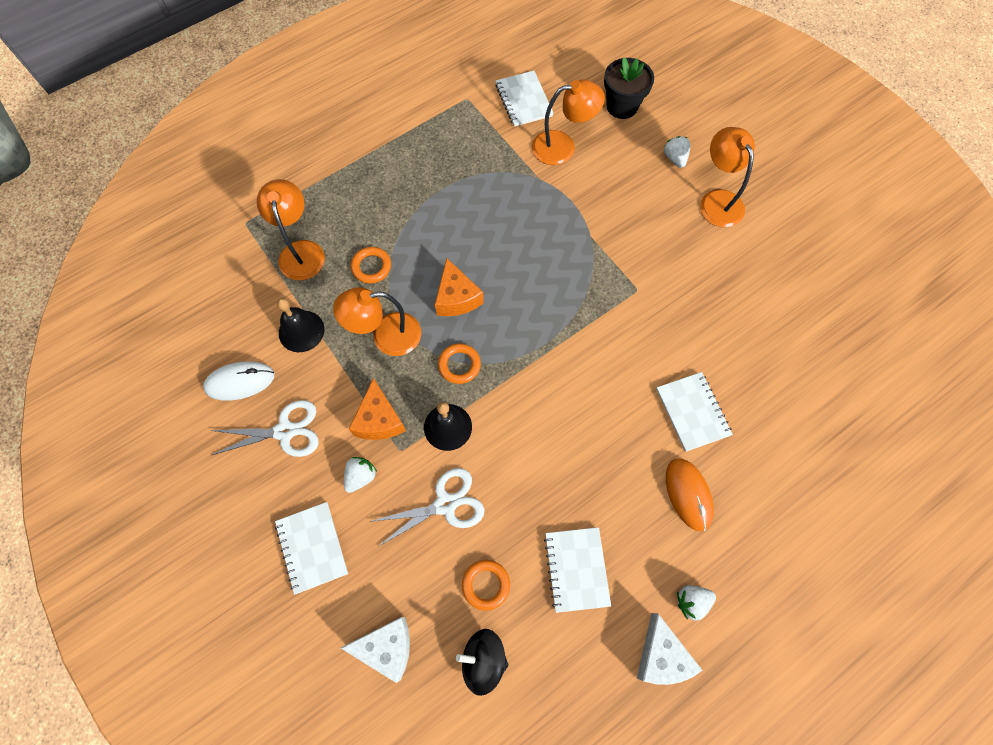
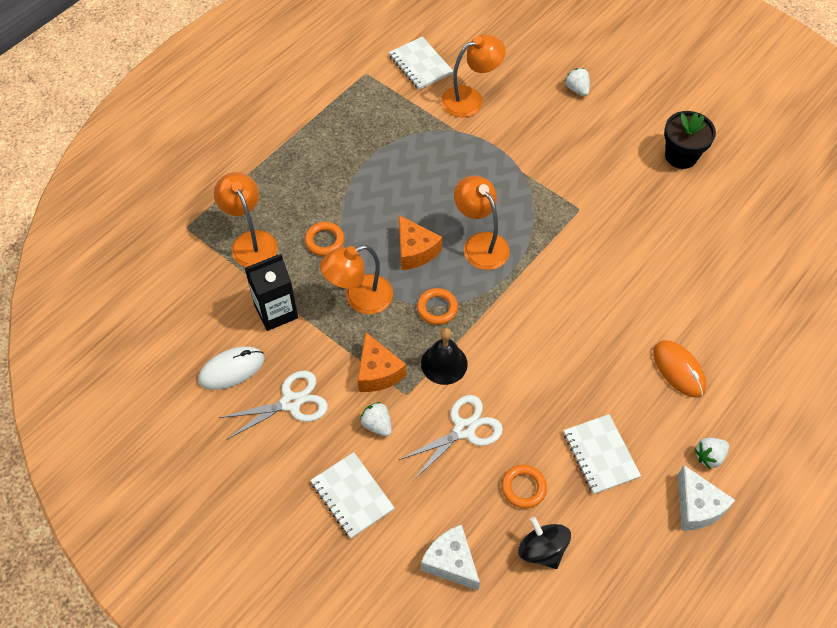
camera: 15 degrees left, 10 degrees down
black bell [277,298,324,352] -> black carton [245,254,298,331]
white cheese [341,617,410,683] -> white cheese turned 120 degrees counterclockwise [421,525,480,590]
white strawberry [344,457,377,493] -> white strawberry turned 60 degrees counterclockwise [360,402,392,436]
black spinning top [456,629,508,696] -> black spinning top turned 60 degrees clockwise [518,517,571,569]
black flower pot [604,57,654,119] -> black flower pot moved to [664,111,716,169]
white notebook [656,372,733,452] -> none
orange lamp [700,127,755,227] -> orange lamp moved to [454,175,510,270]

